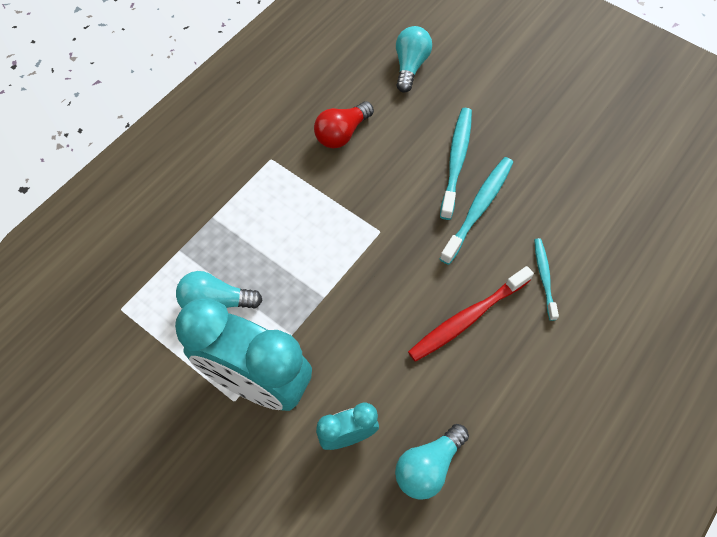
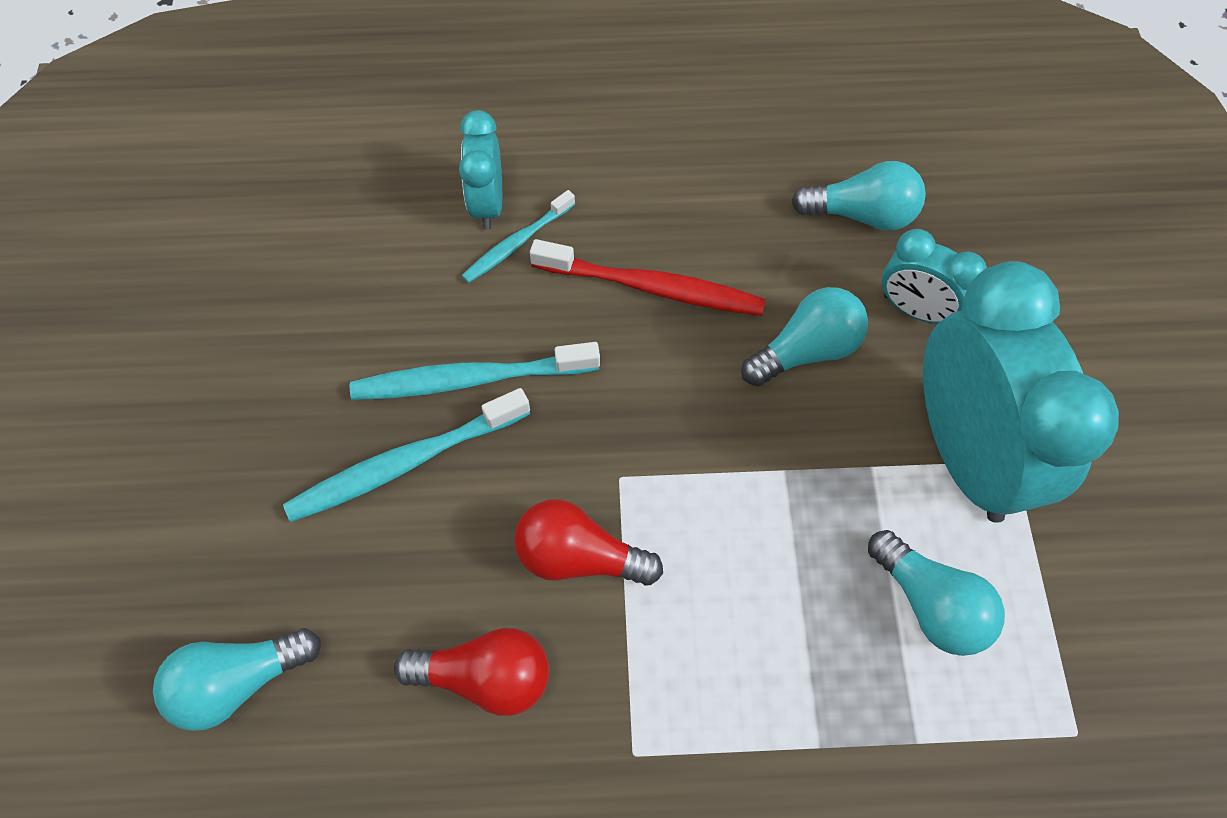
camera: 130 degrees left, 0 degrees up
none -> turquoise clock [459,110,502,230]
none -> red light bulb [514,499,663,586]
none -> turquoise light bulb [741,287,868,387]

